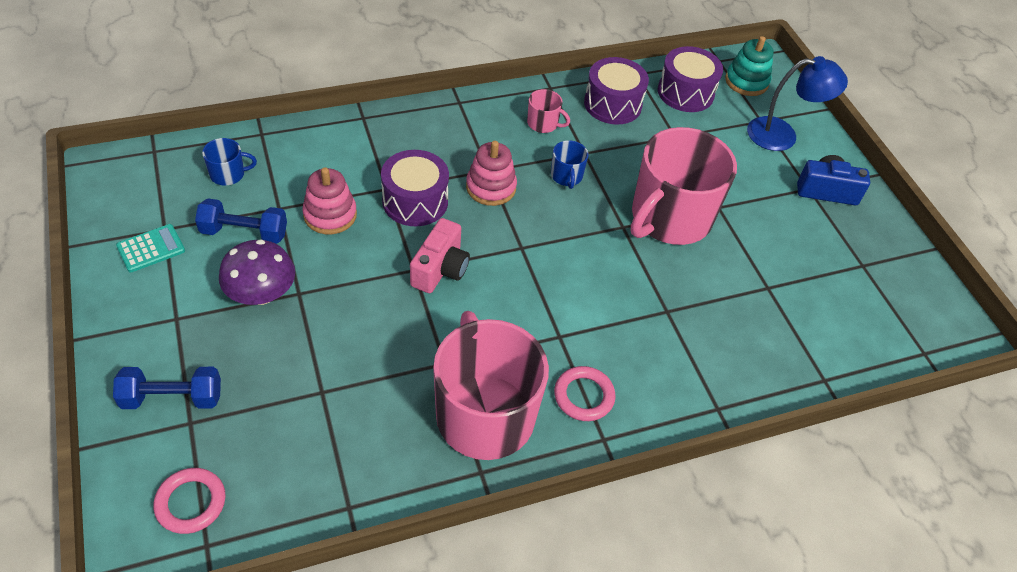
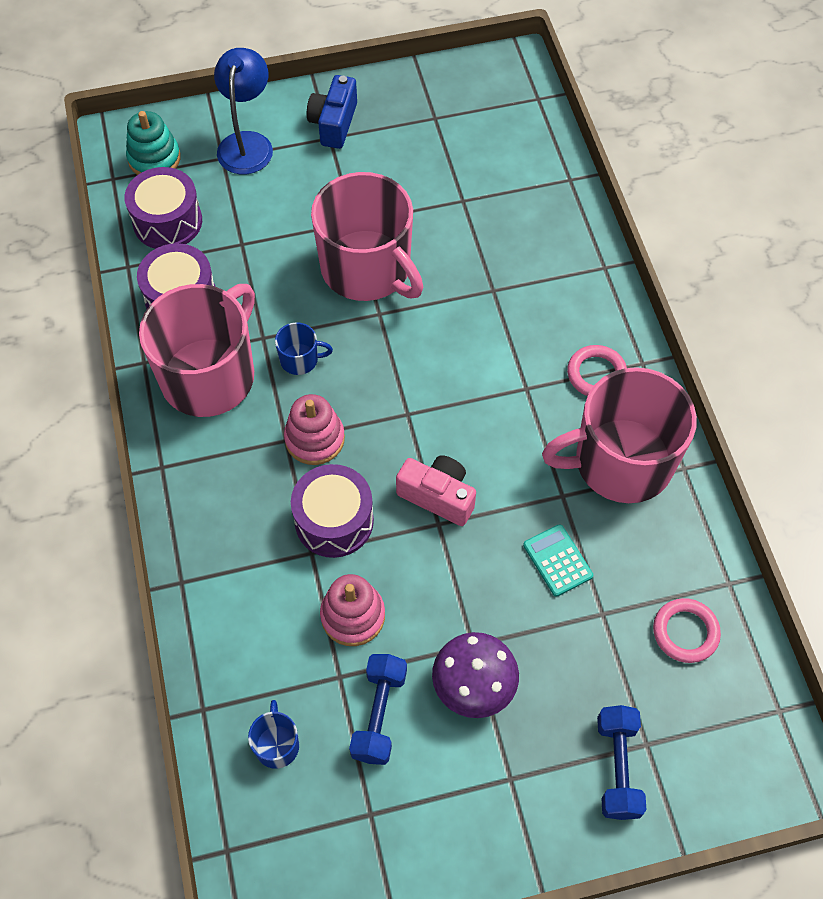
camera: 80 degrees left, 10 degrees up
turquoise calculator [116,224,185,272] -> turquoise calculator moved to [523,524,593,597]
pink ring [153,468,225,534] -> pink ring moved to [653,598,721,663]
pink mug [527,89,570,133] -> pink mug [139,284,255,417], size x2.46

